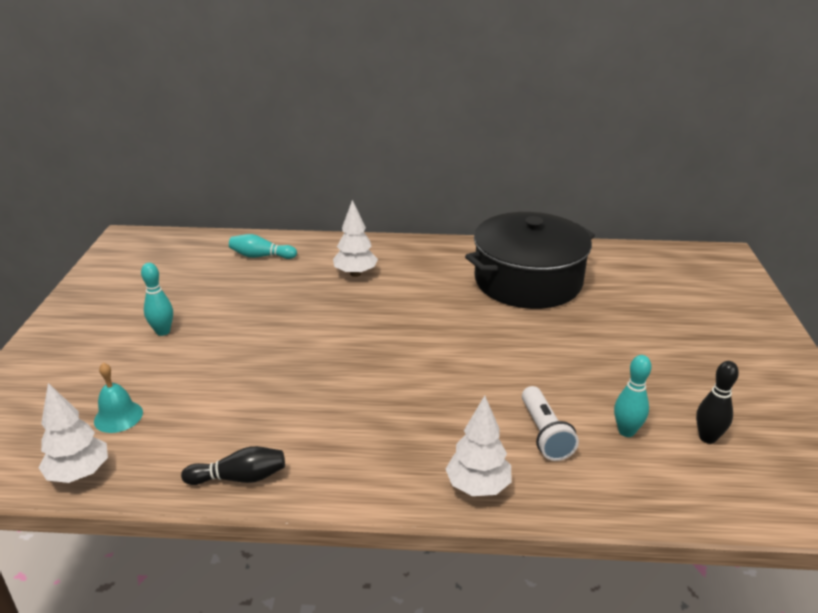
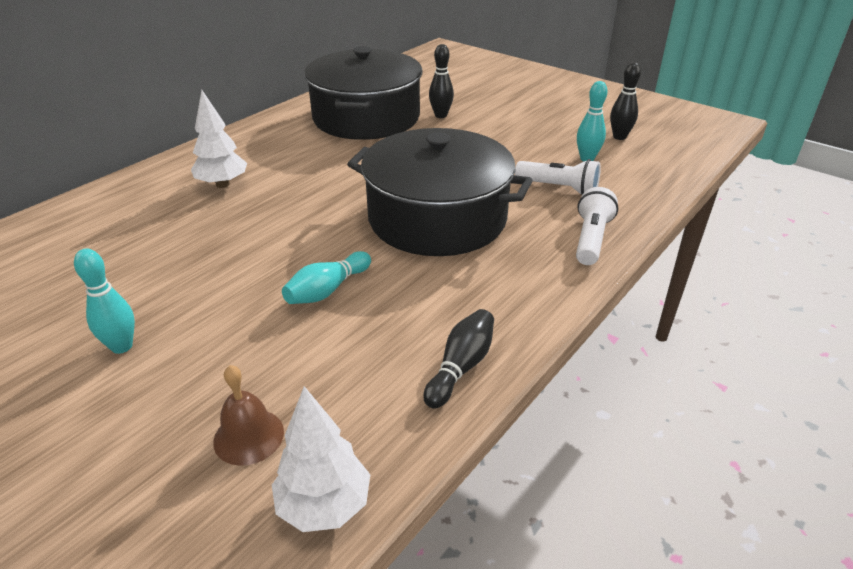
camera: 55 degrees left, 5 degrees up
turquoise bell [94,363,143,433] -> brown bell [213,365,284,466]
turquoise bowling pin [229,234,297,259] -> turquoise bowling pin moved to [282,251,371,304]
white tree [446,396,512,496] -> white flashlight [576,187,618,265]
none -> black pot [347,128,533,256]
none -> black bowling pin [429,44,454,118]

